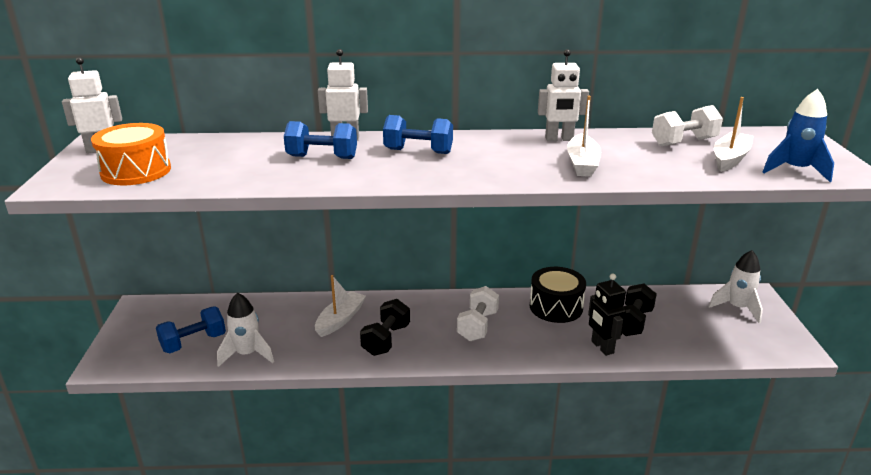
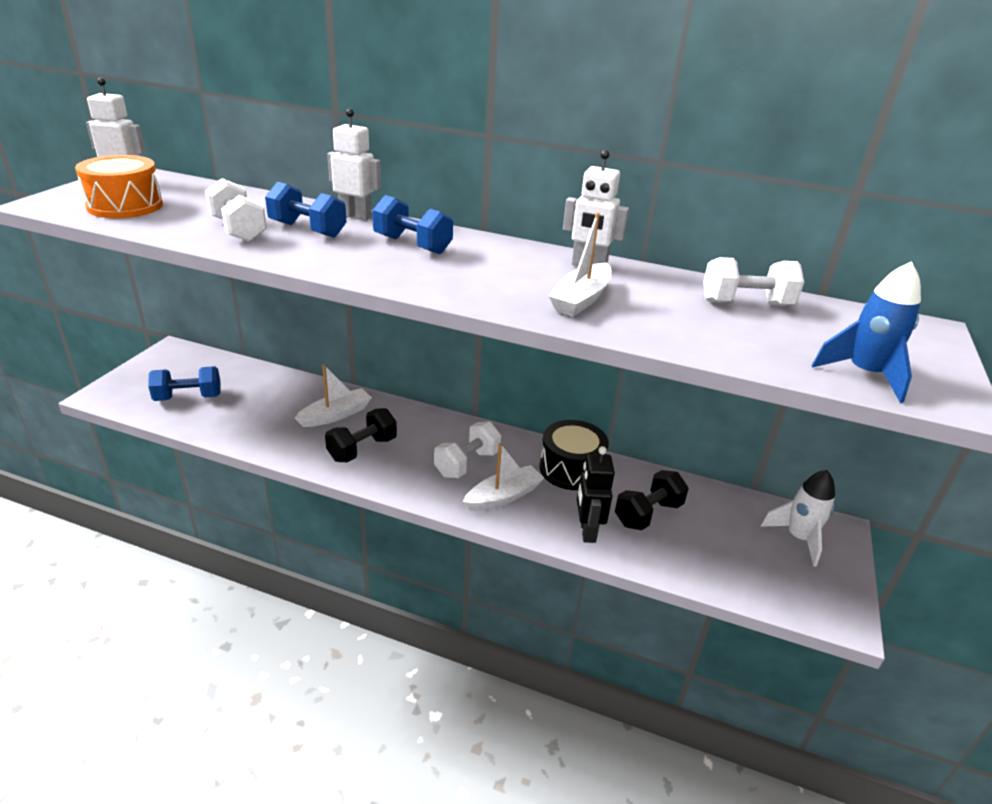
camera: 20 degrees right, 5 degrees up
white rocket [217,293,274,367] -> none
white boat [714,97,753,172] -> white boat moved to [463,443,544,511]
none -> white dumbbell [205,178,267,242]

